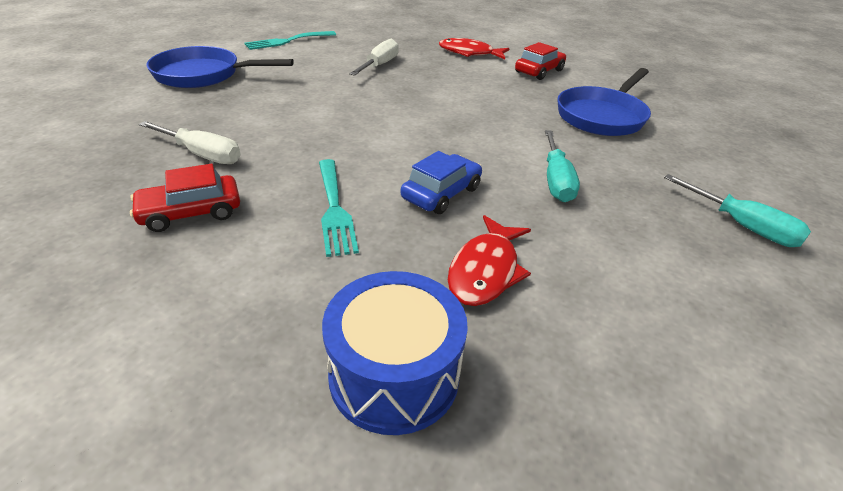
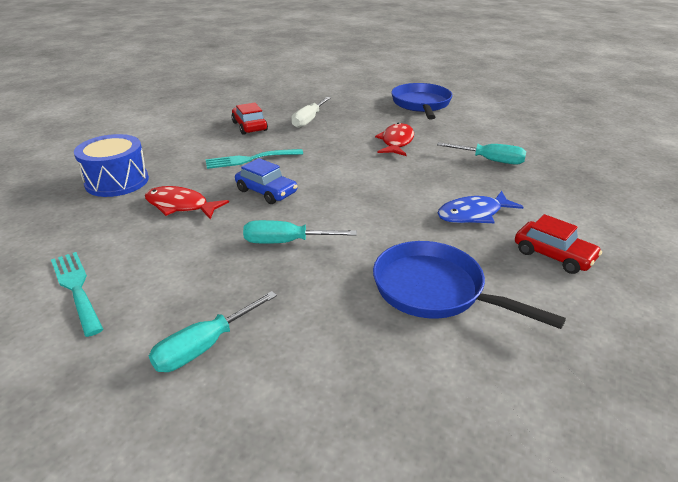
camera: 90 degrees right, 5 degrees down
turquoise fork [245,31,336,50] -> turquoise fork moved to [51,252,103,337]
white screwdriver [349,39,399,76] -> turquoise screwdriver [437,142,526,165]
red fish [439,38,510,59] -> red fish moved to [375,123,414,156]
none -> blue fish [438,191,523,223]

